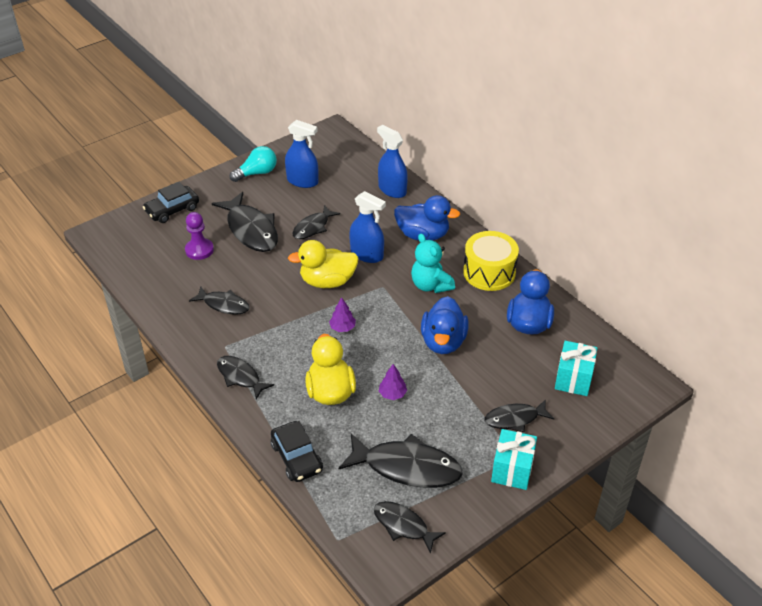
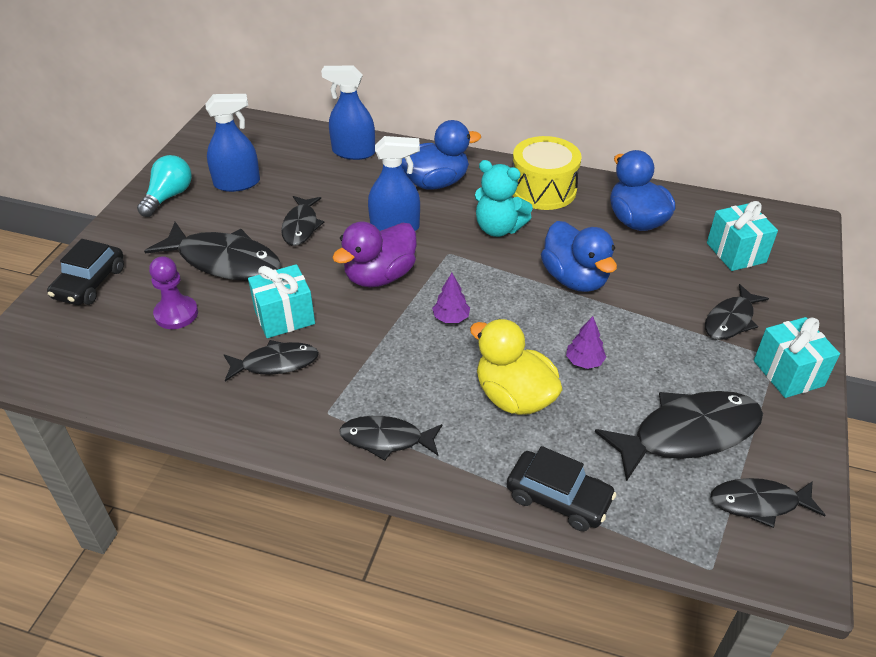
camera: 35 degrees left, 0 degrees up
yellow duck [288,240,359,288] -> purple duck [332,221,417,287]
none -> turquoise gift [248,264,315,338]

